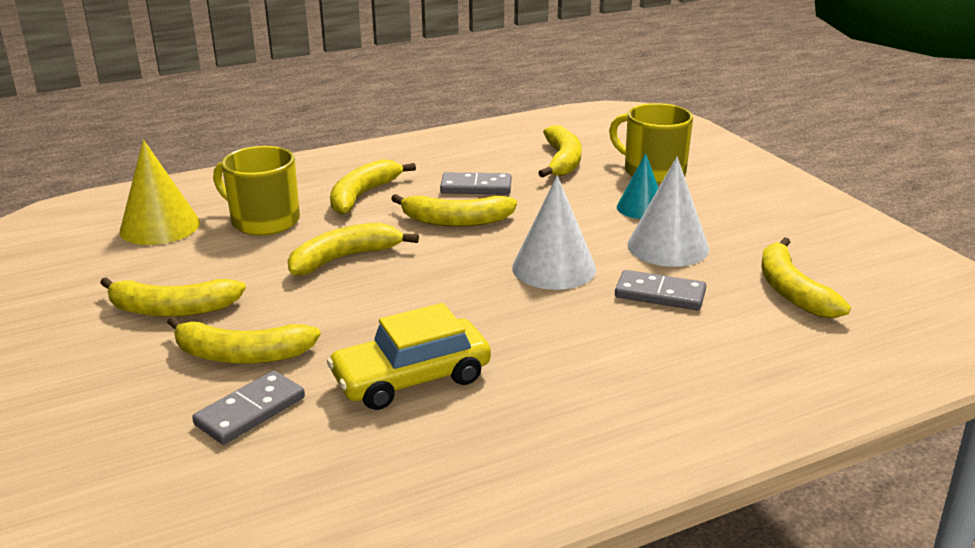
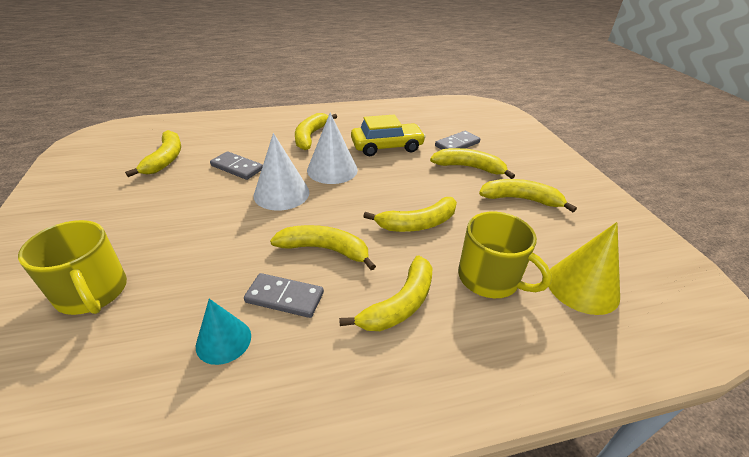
camera: 170 degrees left, 10 degrees up
yellow banana [538,125,581,178] -> yellow banana moved to [295,113,337,150]
turquoise cone [617,153,658,219] -> turquoise cone moved to [196,299,251,365]
white cone [627,157,709,267] -> white cone moved to [307,113,358,184]

